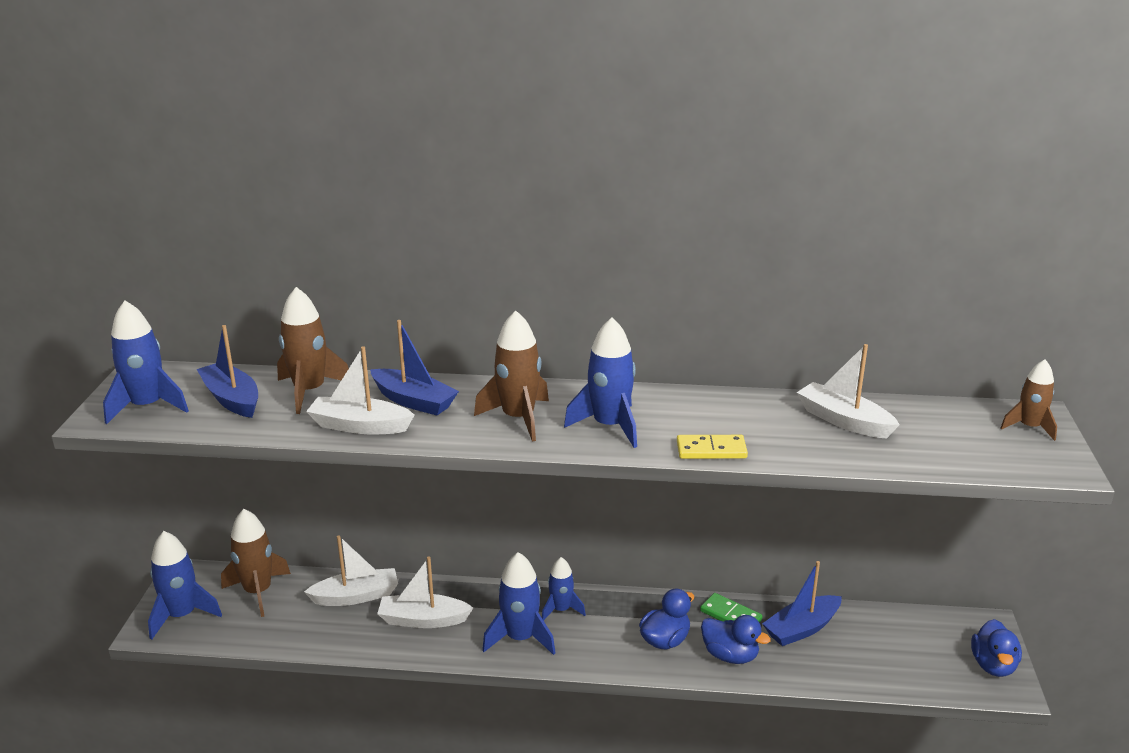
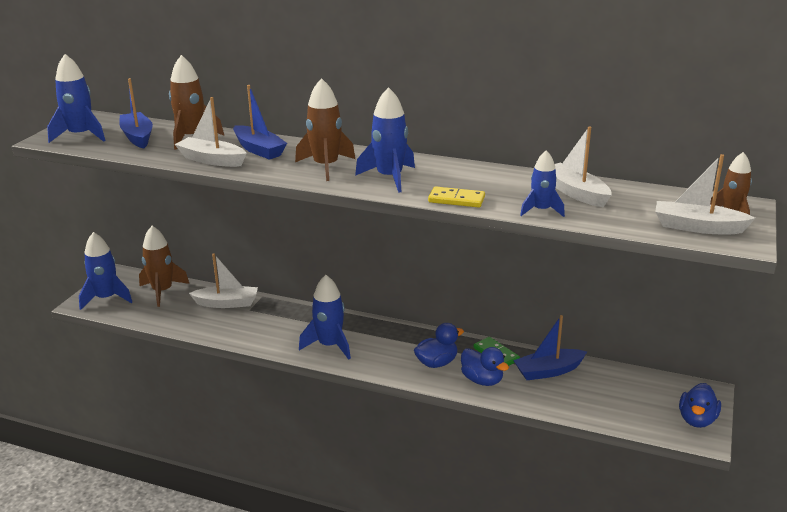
camera: 15 degrees right, 0 degrees up
white boat [377,557,473,628] -> white boat moved to [655,154,756,234]
blue rocket [542,557,586,621] -> blue rocket moved to [520,150,565,217]

